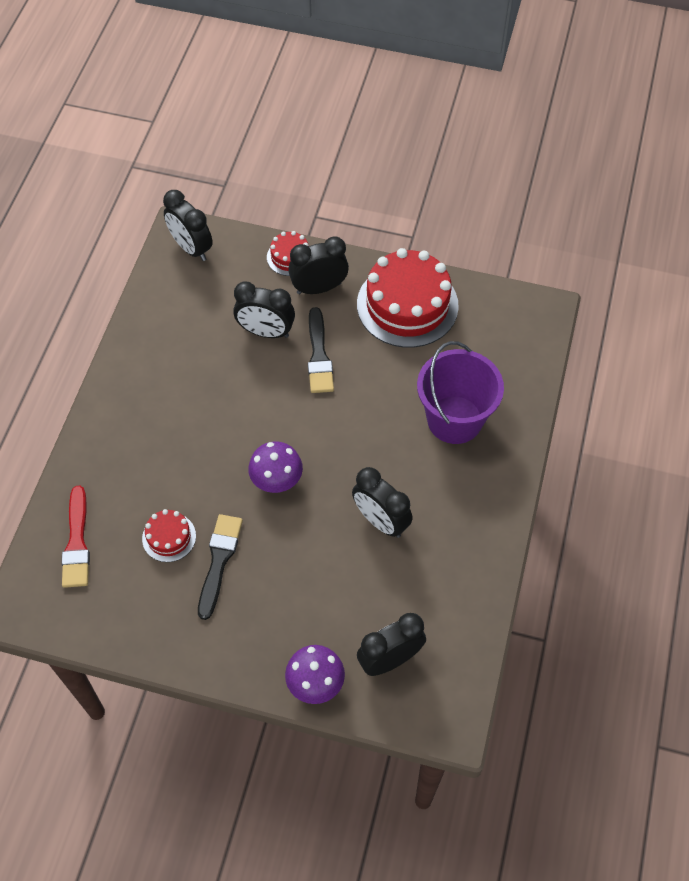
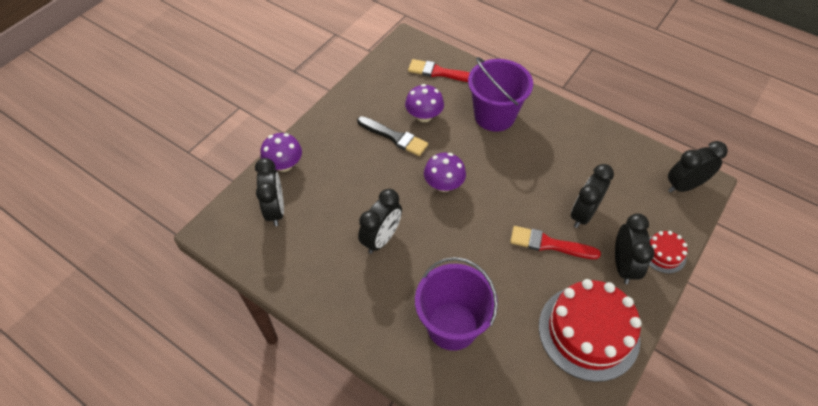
camera: 110 degrees right, 5 degrees down
red cake [142,509,196,562] -> purple mushroom [405,84,444,122]
black brush [308,307,334,393] -> red brush [510,226,601,259]
black clock [352,467,413,538] -> black clock turned 150 degrees clockwise [358,189,402,254]
none -> purple bucket [468,57,533,132]

